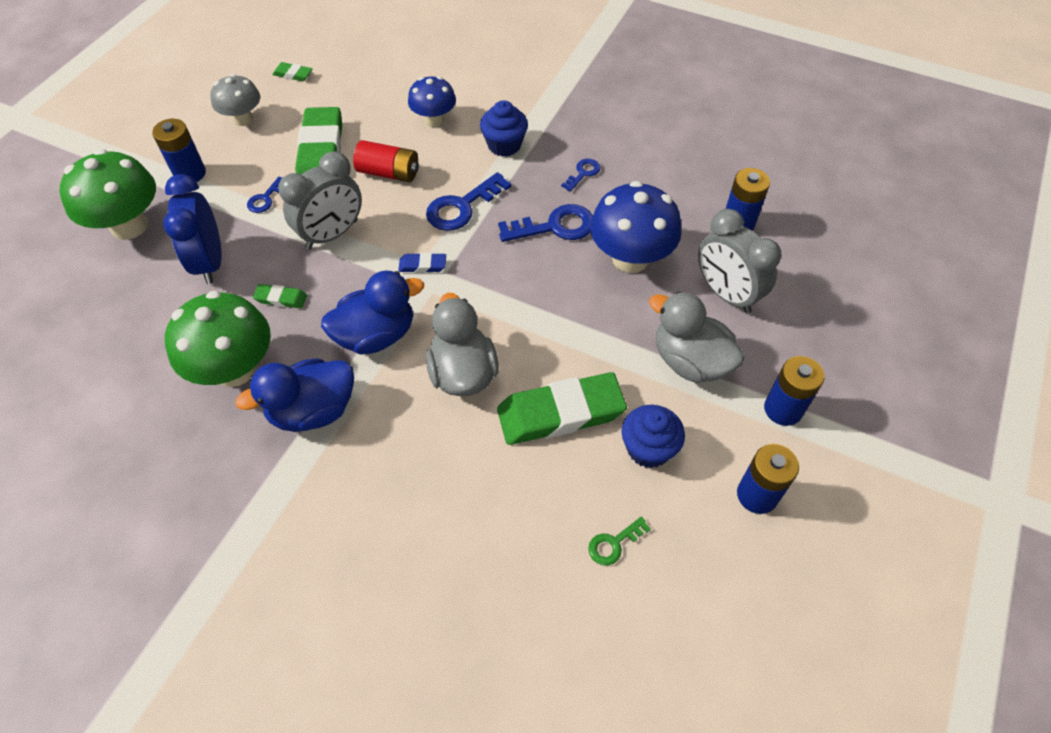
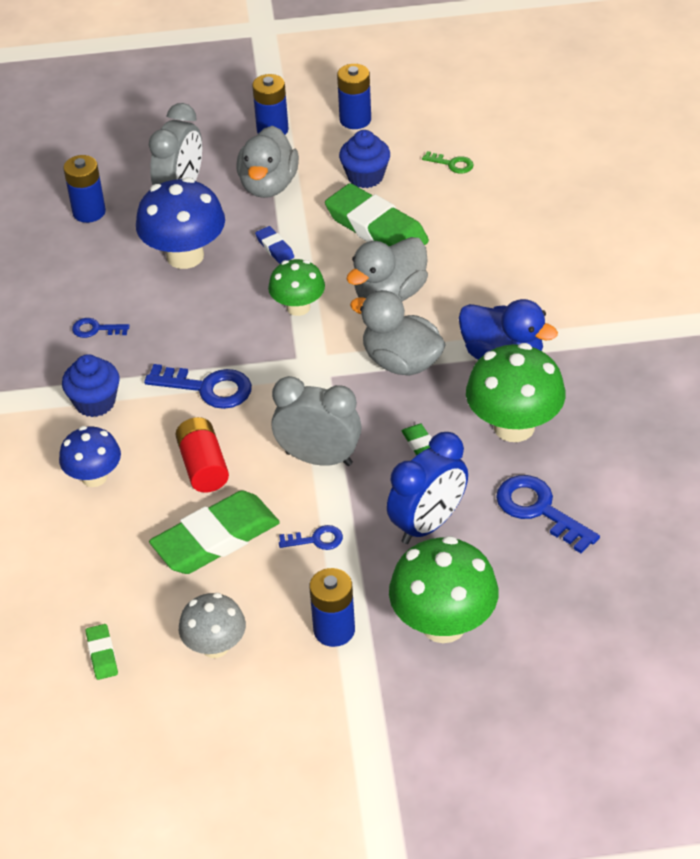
camera: 120 degrees left, 10 degrees down
blue duck [321,271,424,355] -> grey duck [350,290,446,376]
blue eraser [398,253,446,273] -> blue eraser moved to [255,226,294,264]
blue key [498,204,593,242] -> blue key moved to [496,475,600,553]
none -> green mushroom [268,259,325,316]

